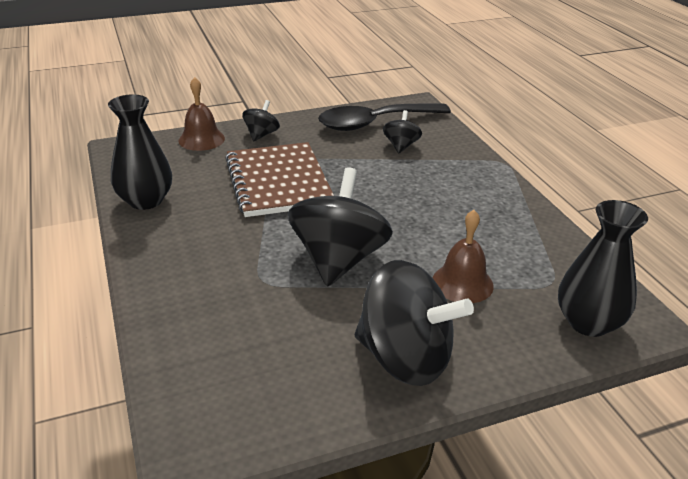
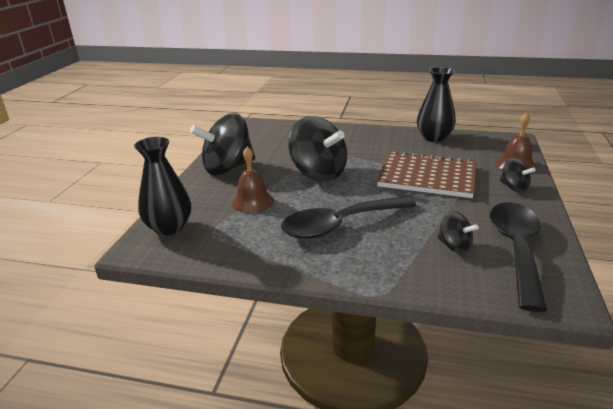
camera: 125 degrees right, 5 degrees down
none -> black spoon [281,196,416,239]

